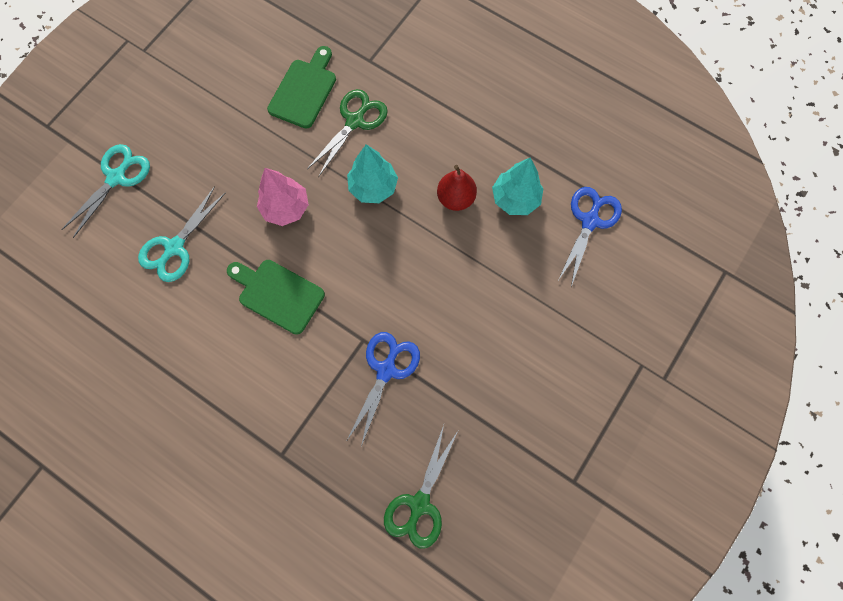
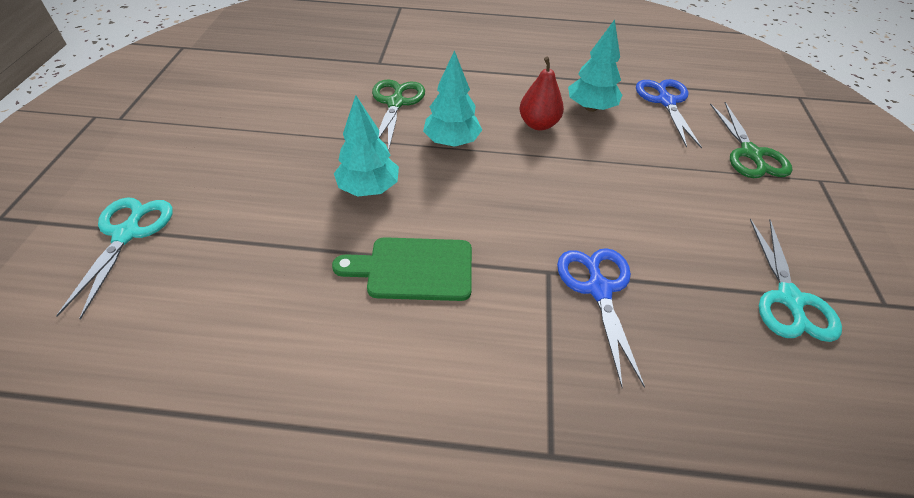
camera: 30 degrees left, 25 degrees down
turquoise scissors [138,186,226,282] -> turquoise scissors moved to [750,219,842,342]
pink tree [257,168,309,226] -> turquoise tree [334,95,399,197]
green cutting board [267,46,336,128] -> none
green scissors [384,425,458,548] -> green scissors moved to [710,102,792,178]

